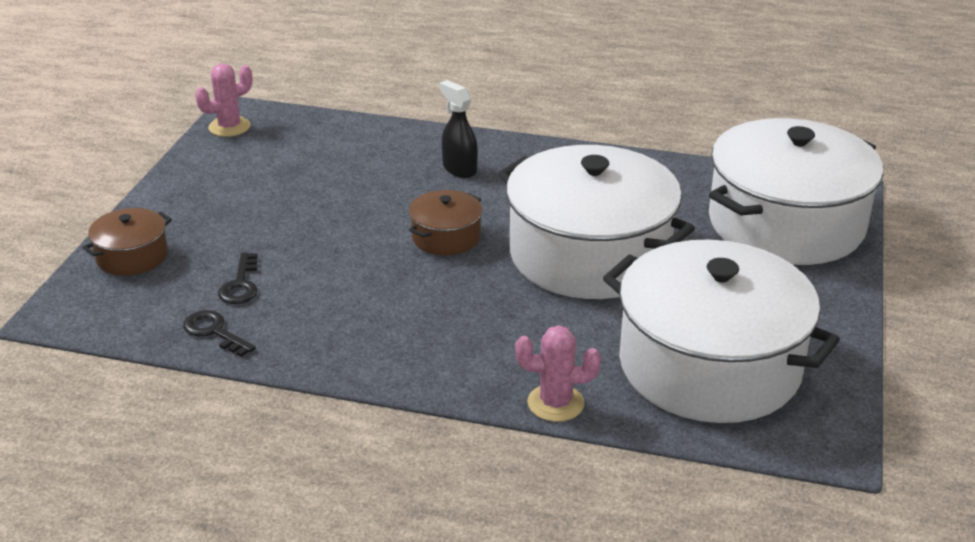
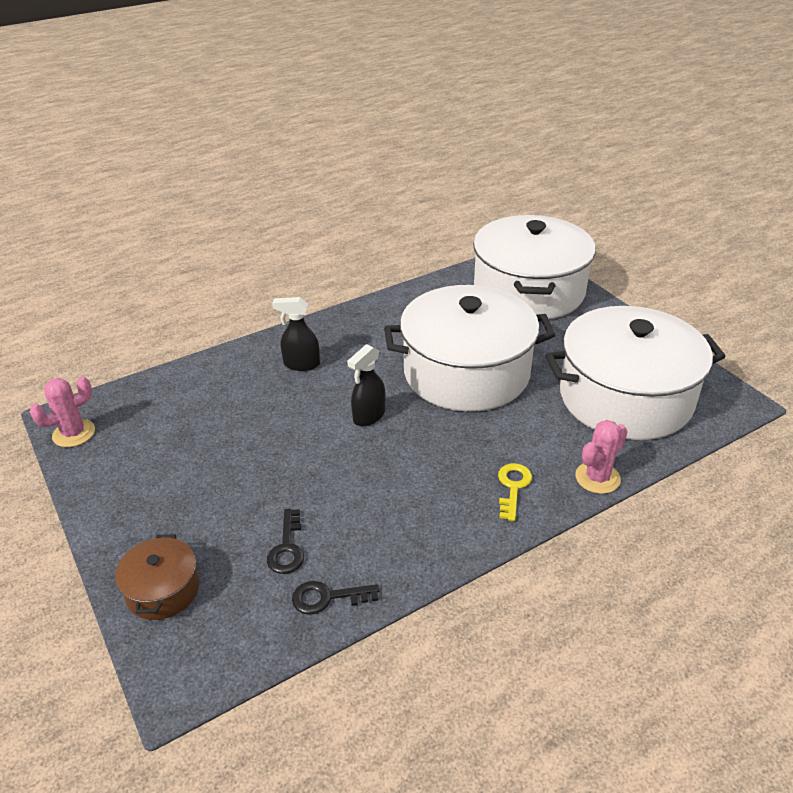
camera: 45 degrees left, 5 degrees up
pink cactus [195,63,253,137] -> pink cactus turned 45 degrees clockwise [30,376,95,447]
black key [218,252,258,304] -> black key turned 45 degrees clockwise [267,509,304,574]
brown pot [409,190,482,255] -> black spray bottle [347,344,385,427]
none -> yellow key [498,463,532,521]

